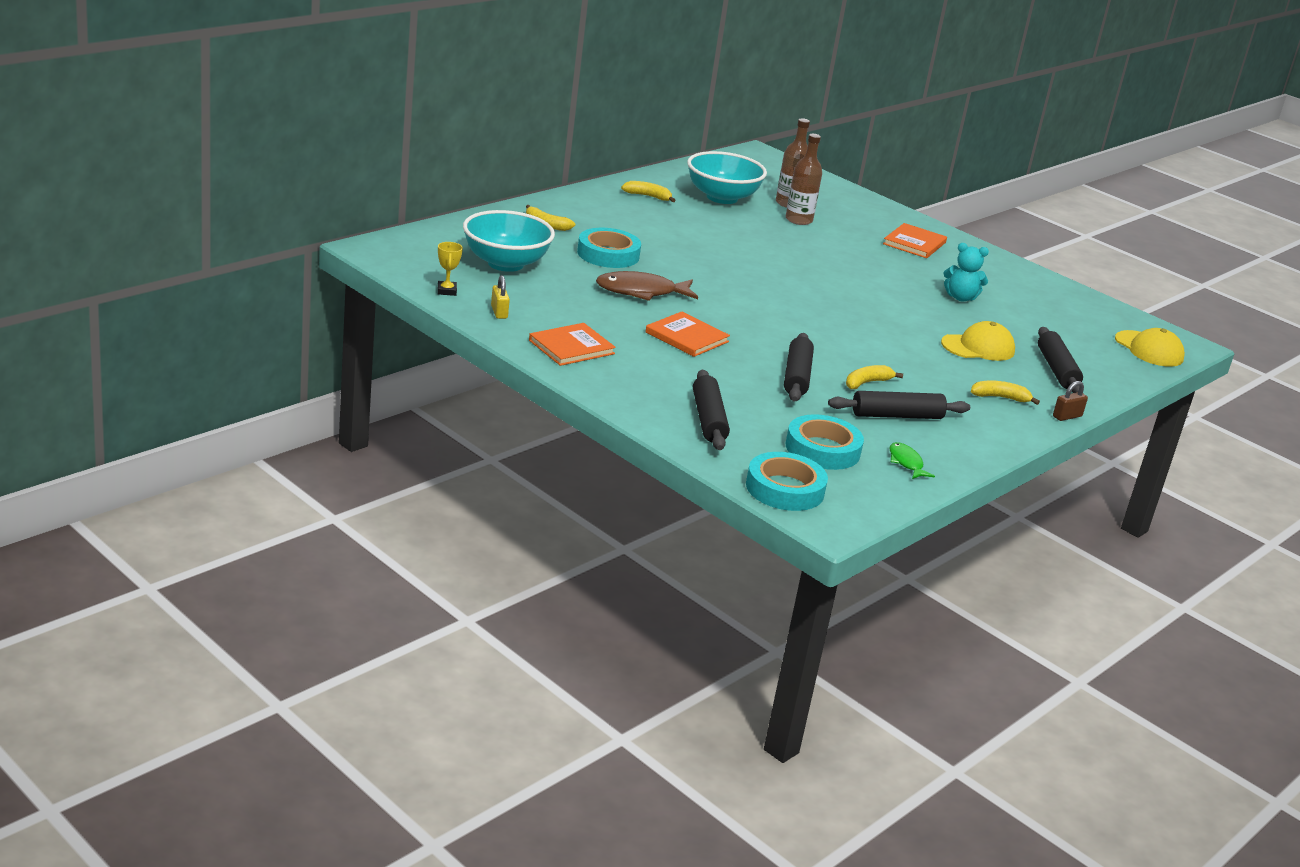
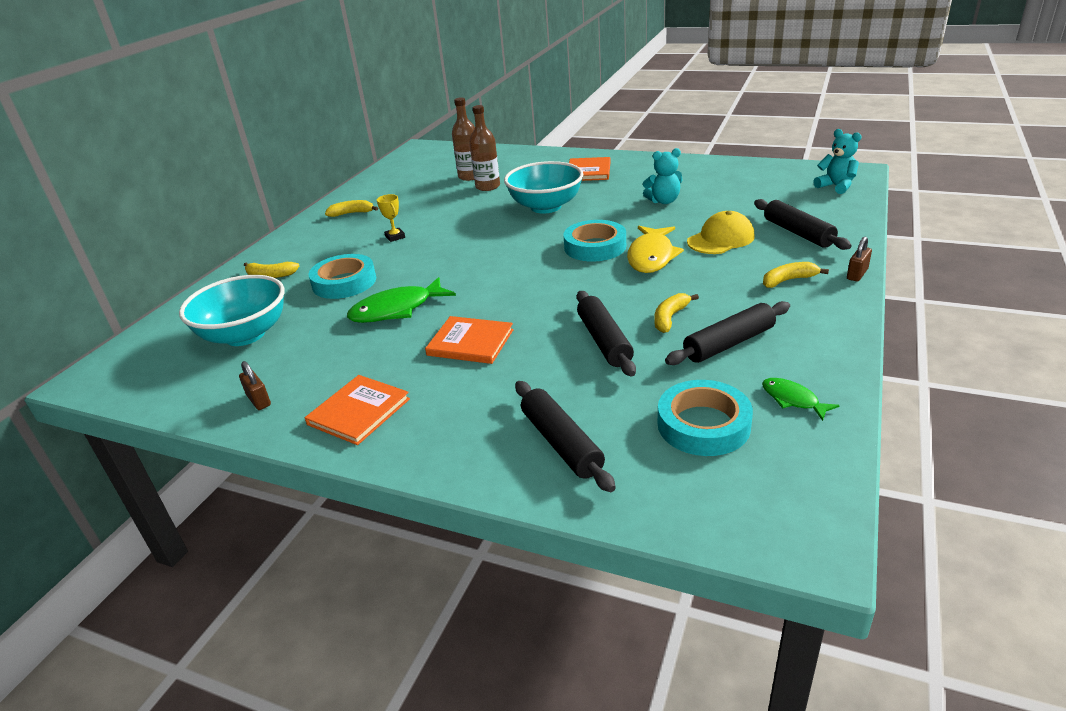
camera: 15 degrees left, 5 degrees up
yellow trophy [438,242,463,296] -> yellow trophy moved to [377,194,405,242]
yellow padlock [491,275,510,319] -> brown padlock [239,361,271,410]
brown fish [596,271,698,301] -> green fish [347,277,456,323]
turquoise bowl [687,151,767,204] -> turquoise bowl moved to [504,161,583,214]
turquoise tape [746,452,828,511] -> turquoise tape moved to [563,220,626,262]
yellow cap [1115,328,1185,367] -> turquoise teddy bear [813,129,862,194]
none -> yellow fish [627,226,684,273]

